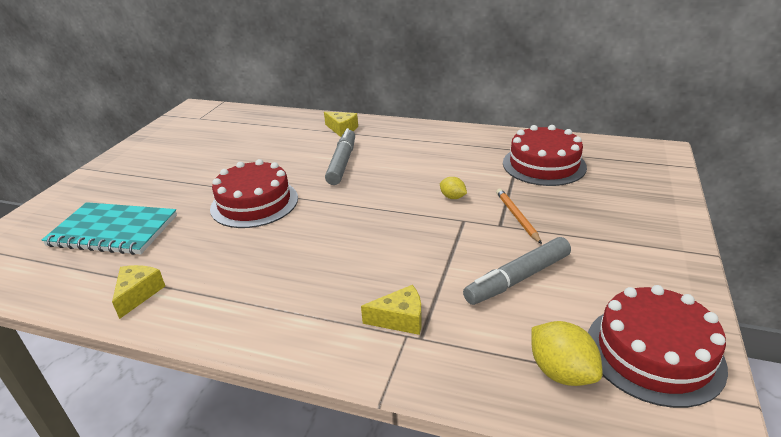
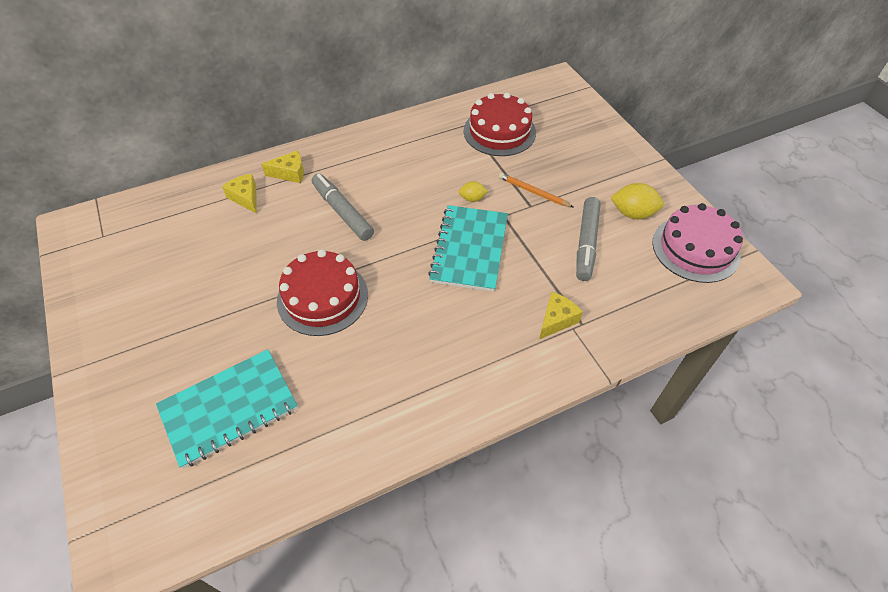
camera: 45 degrees left, 20 degrees up
yellow cheese [112,265,165,319] -> yellow cheese moved to [222,174,257,214]
yellow lemon [531,321,603,386] -> yellow lemon moved to [610,183,664,219]
red cake [588,285,728,408] -> pink cake [652,203,743,283]
none -> turquoise notebook [428,205,508,292]

